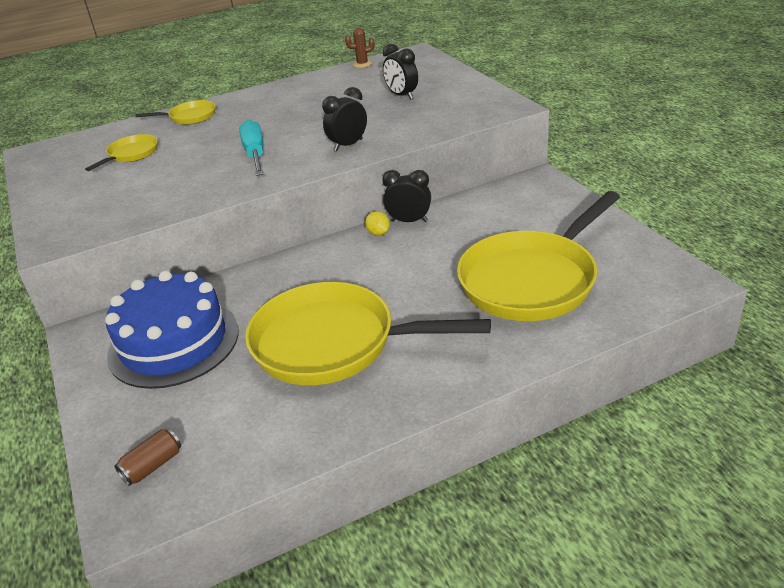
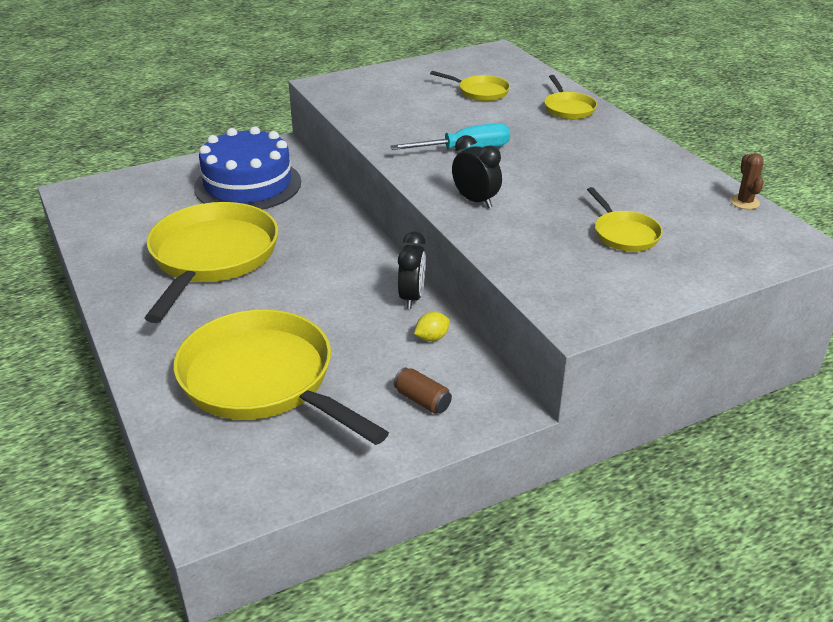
camera: 85 degrees right, 0 degrees up
brown can [114,429,181,486] -> brown can moved to [394,367,452,413]
yellow lemon [365,211,390,236] -> yellow lemon moved to [414,312,450,341]
black clock [383,44,418,100] -> yellow pan [587,187,663,251]

